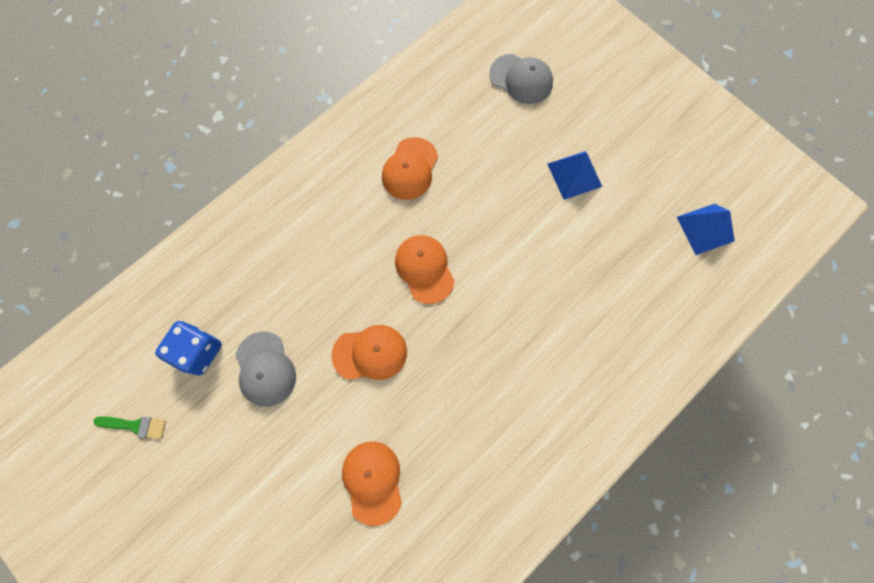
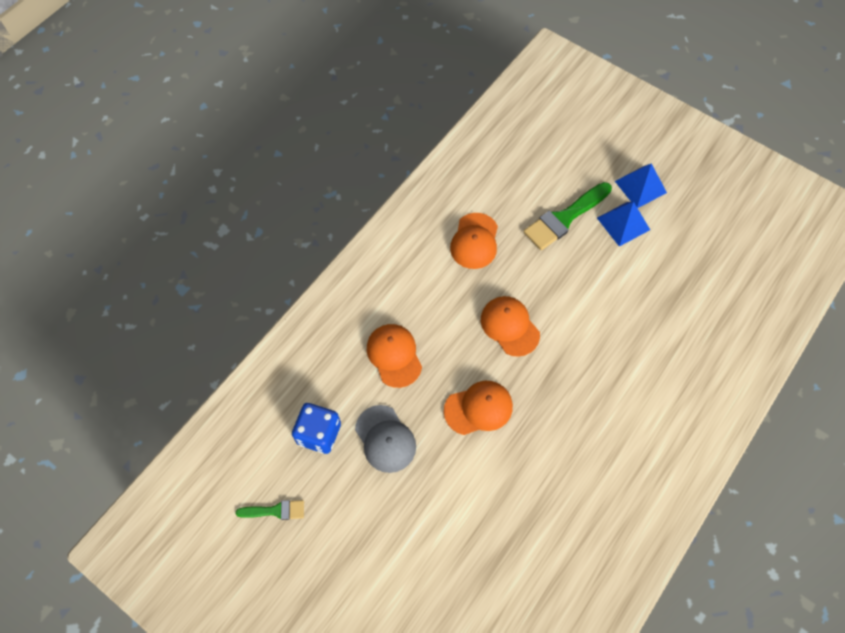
camera: 10 degrees left, 10 degrees down
orange cap [342,441,402,526] -> orange cap moved to [367,324,422,388]
grey cap [489,54,553,104] -> none
blue pyramid [677,204,735,255] -> blue pyramid moved to [615,163,667,208]
none -> green brush [524,182,612,250]

